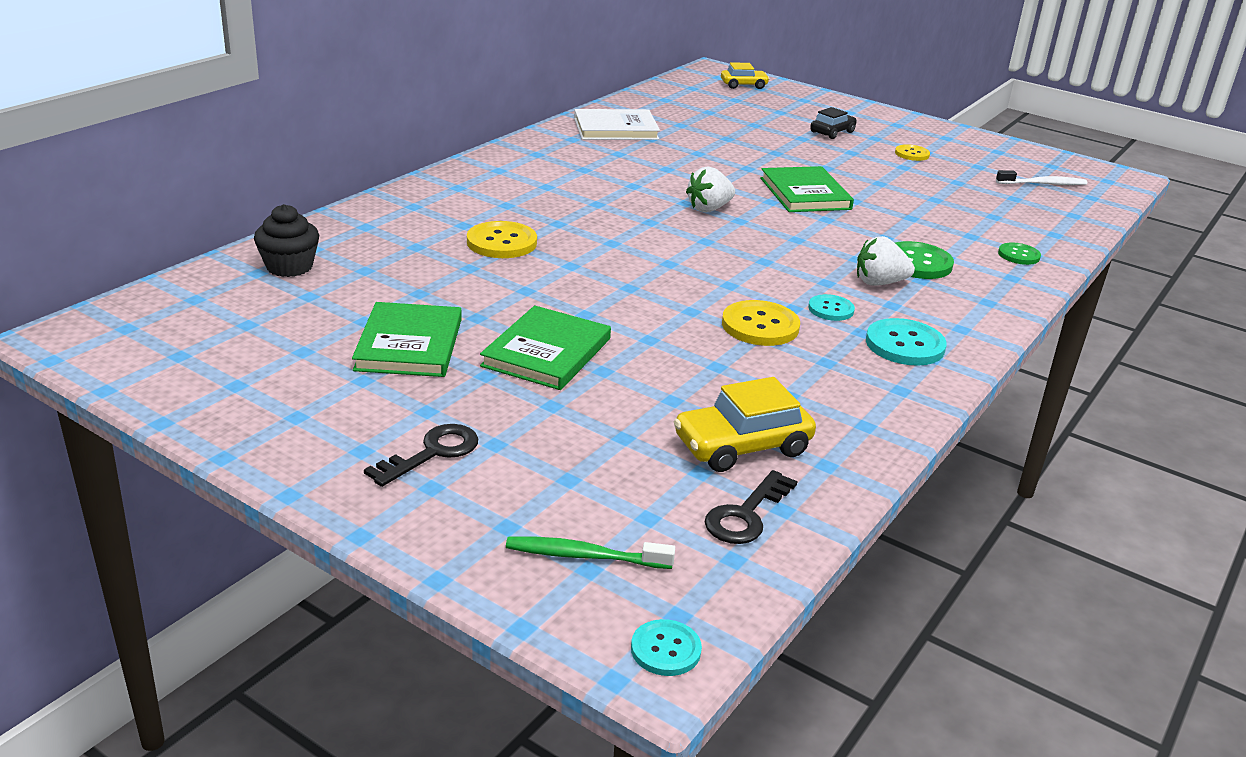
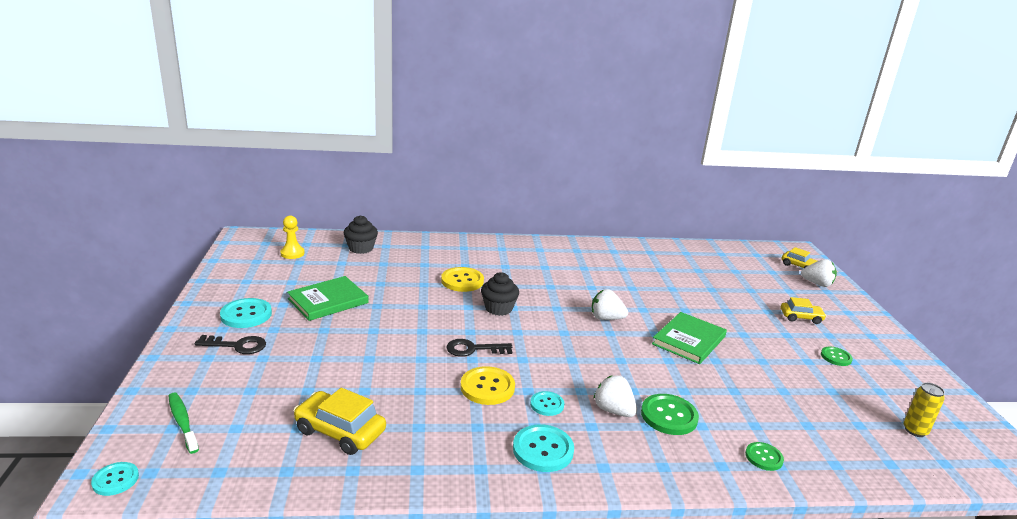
camera: 50 degrees right, 5 degrees down
green book [480,305,611,390] -> none
white book [574,109,660,140] -> none
black key [705,470,797,544] -> black key moved to [446,339,512,357]
black car [810,107,857,139] -> yellow car [781,297,826,324]
yellow button [895,144,930,161] -> green button [821,347,853,366]
white toothbrush [996,170,1087,185] -> yellow can [904,382,945,437]
none -> turquoise button [220,298,272,328]
none -> yellow pawn [280,215,305,259]
none -> black cupcake [481,272,519,316]
none -> white strawberry [801,259,837,287]

